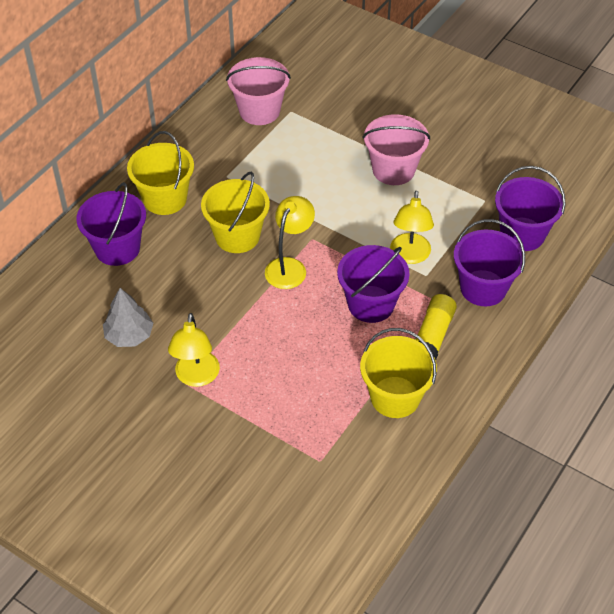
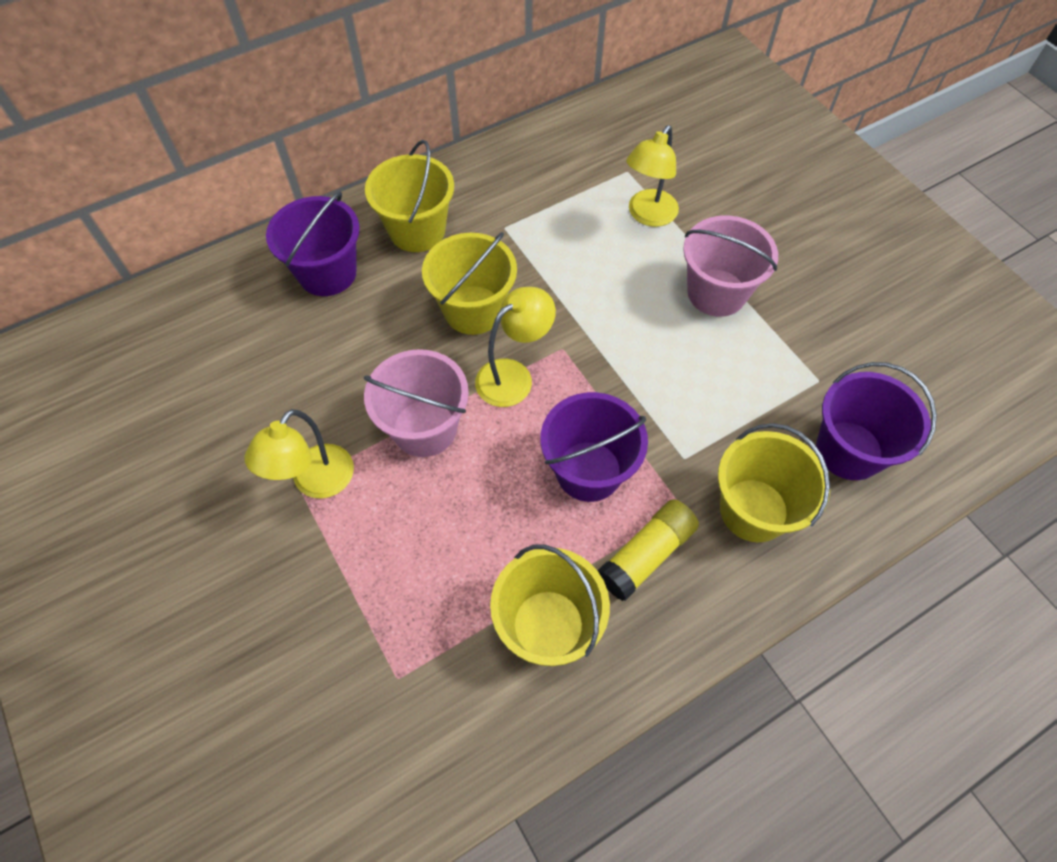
camera: 25 degrees right, 10 degrees up
grey tree [103,288,153,347] -> none
pink bucket [226,57,291,125] -> pink bucket moved to [364,349,469,457]
yellow lamp [390,191,434,264] -> yellow lamp moved to [626,125,679,227]
purple bucket [454,219,525,306] -> yellow bucket [718,423,830,542]

